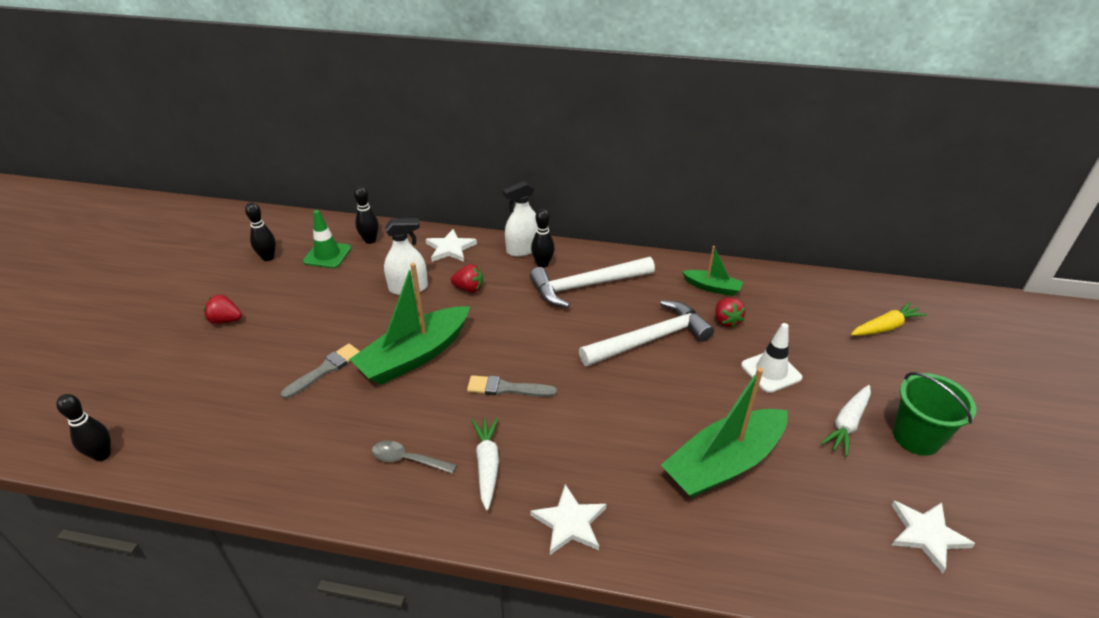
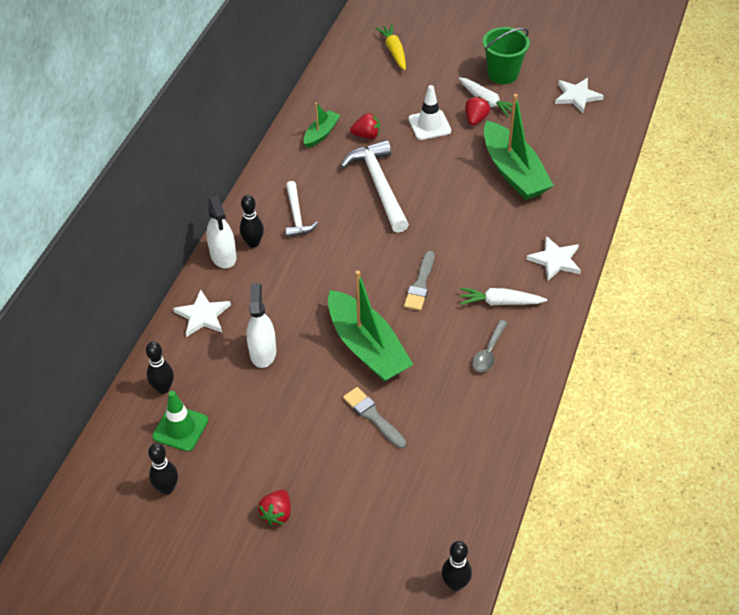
camera: 80 degrees left, 10 degrees up
red strawberry [450,264,483,293] -> red strawberry moved to [465,96,490,125]
white hammer [530,257,655,308] -> white hammer [285,181,318,237], size x0.59

